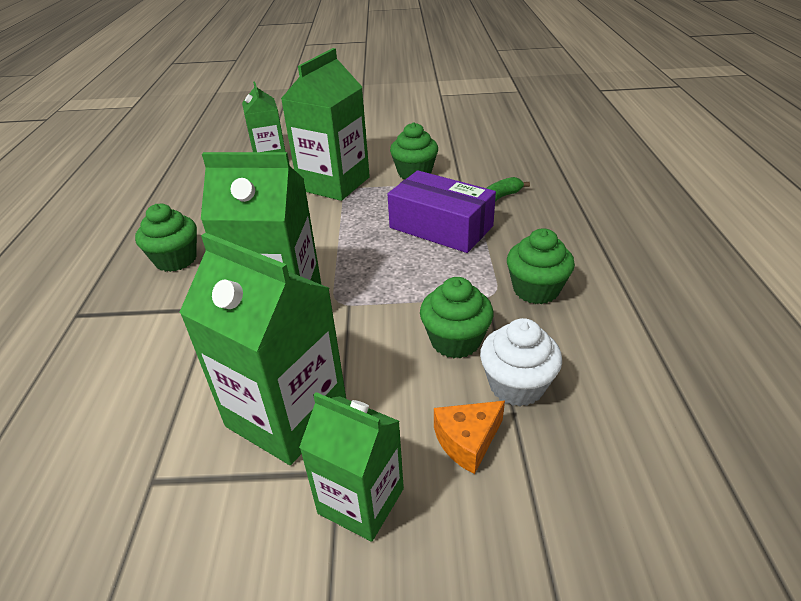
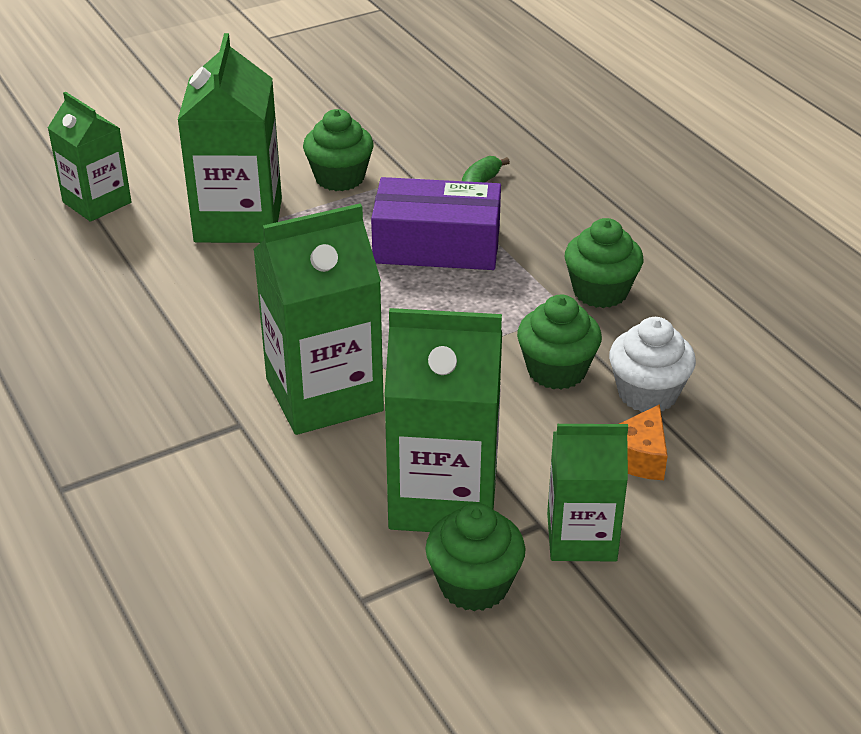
camera: 30 degrees left, 0 degrees up
green cupcake [135,204,197,272] -> green cupcake moved to [425,503,526,611]

